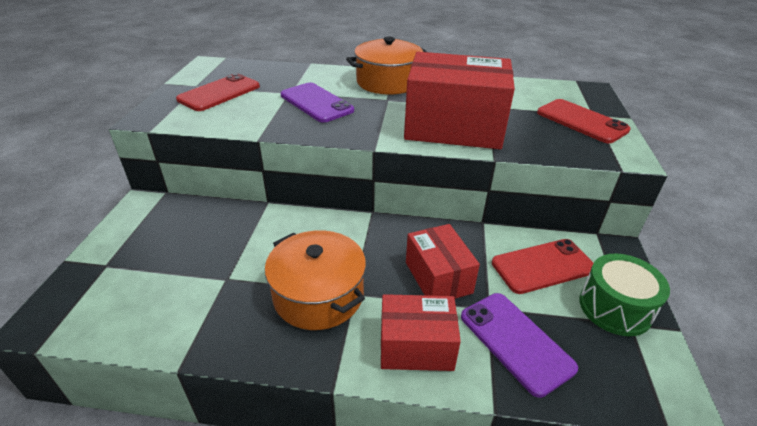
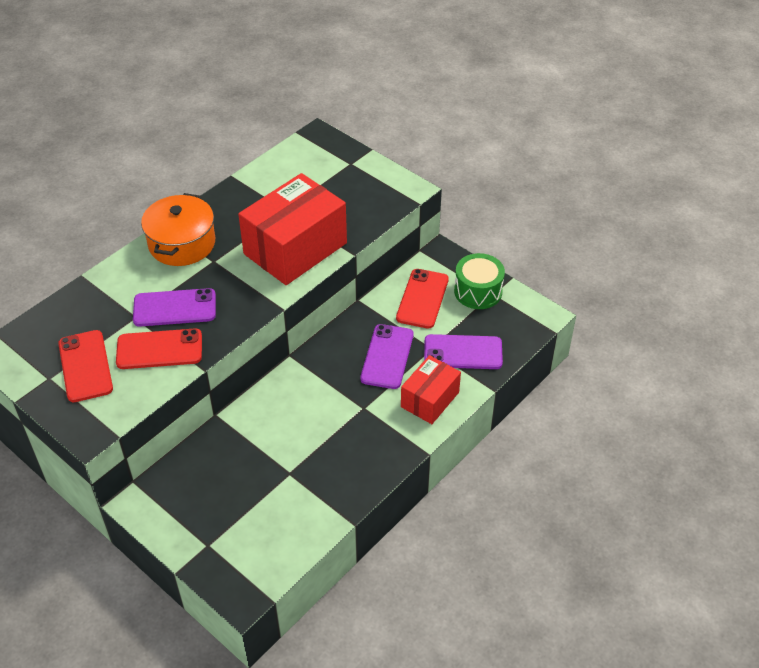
camera: 55 degrees left, 10 degrees up
orange pot [265,230,366,330] -> none
red box [406,224,480,299] -> purple phone [360,324,414,389]
red phone [537,99,631,143] -> red phone moved to [116,328,202,369]

